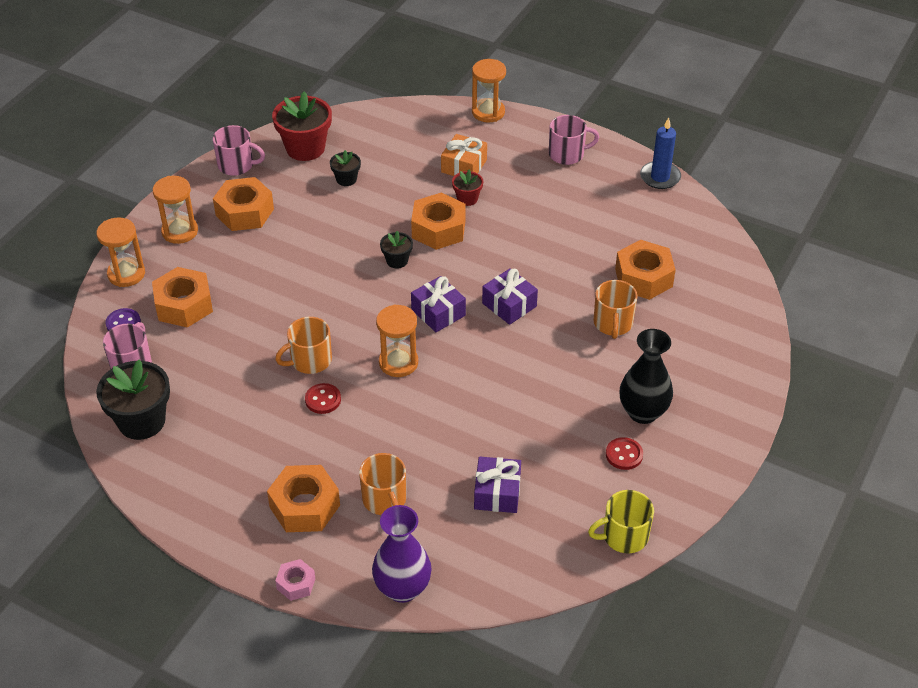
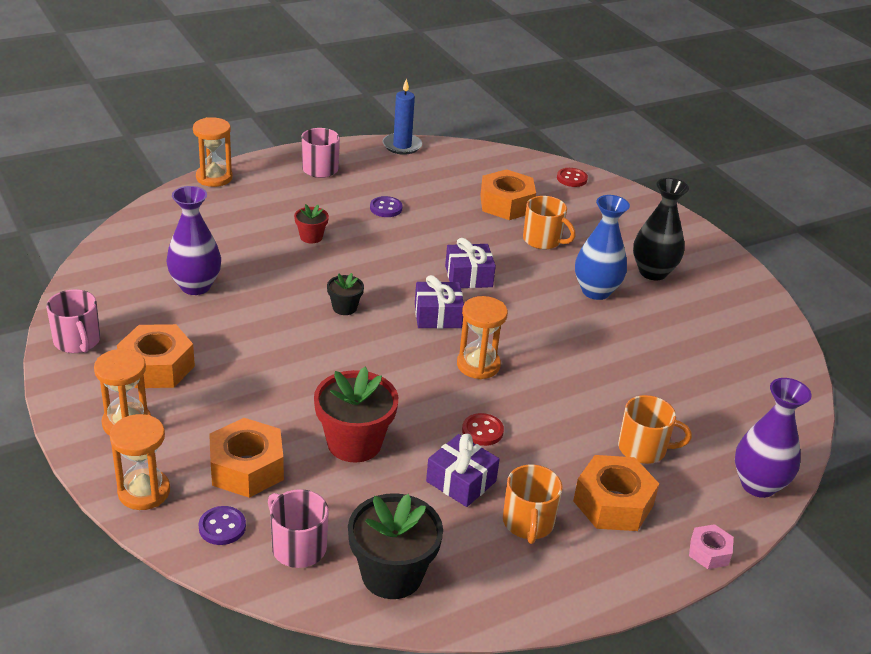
camera: 60 degrees left, 10 degrees down
pink mug [213,125,265,176] -> pink mug turned 105 degrees clockwise [46,289,100,353]
red flower pot [272,91,332,161] -> red flower pot moved to [314,367,398,463]
orange mug [275,317,332,374] -> orange mug moved to [503,465,563,544]
black flower pot [330,150,361,186] -> purple vase [166,186,221,295]
orange nut [411,192,466,250] -> none
orange gift [441,134,487,176] -> none
purple gift [474,457,521,513] -> purple gift moved to [426,434,500,507]
yellow mug [588,490,654,553] -> none
red button [606,437,643,470] -> red button moved to [557,168,588,187]
none -> purple button [370,196,403,217]
none -> blue vase [575,195,630,300]

